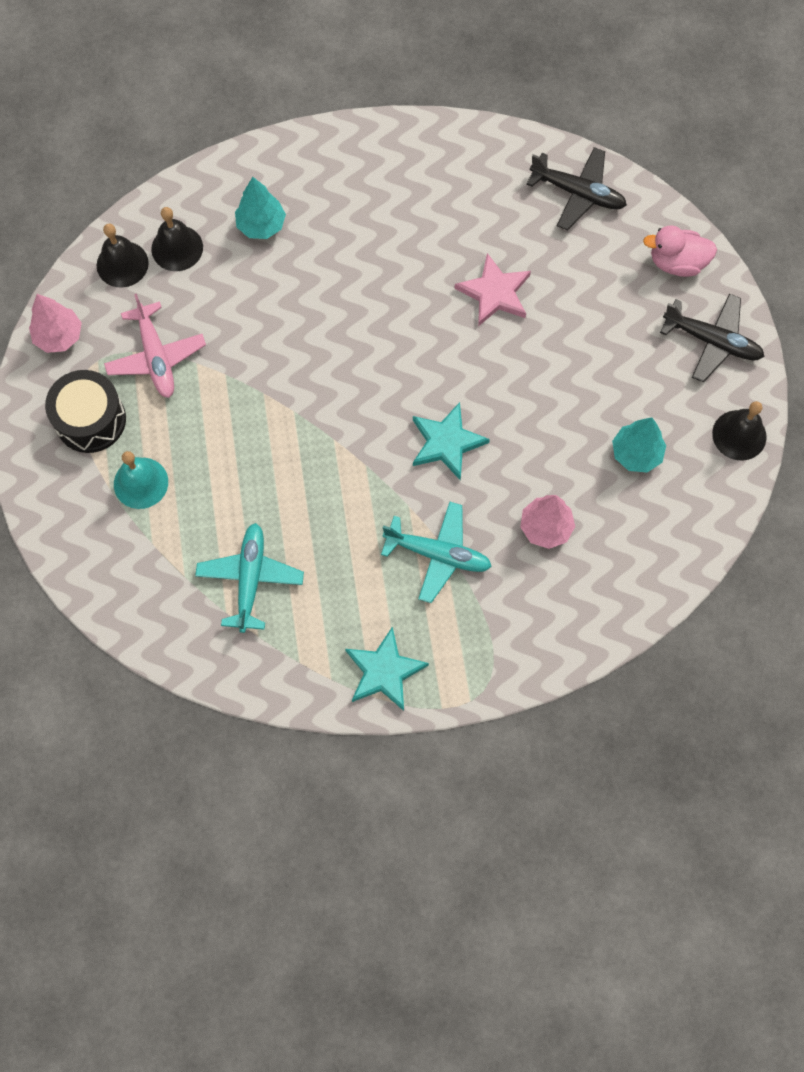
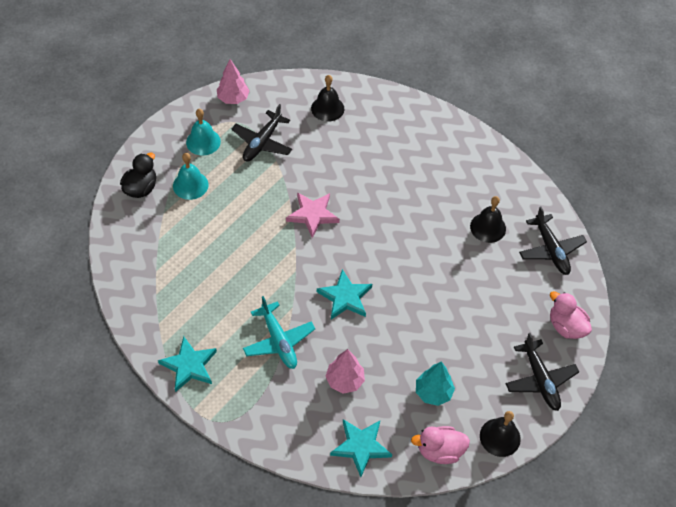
camera: 45 degrees right, 15 degrees down
black drum [45,370,126,453] -> turquoise bell [186,109,221,156]
black bell [97,224,149,288] -> black bell moved to [470,196,506,243]
pink plane [104,293,206,398] -> black plane [232,104,292,162]
turquoise plane [195,523,304,633] -> none
turquoise tree [235,177,286,239] -> none
pink star [454,253,531,326] -> pink star moved to [286,192,340,238]
none -> black duck [120,153,156,198]
none -> turquoise star [330,419,392,477]
none -> pink duck [411,426,470,464]

